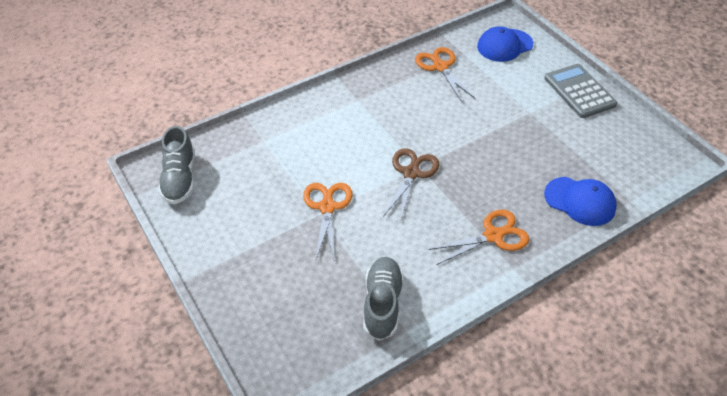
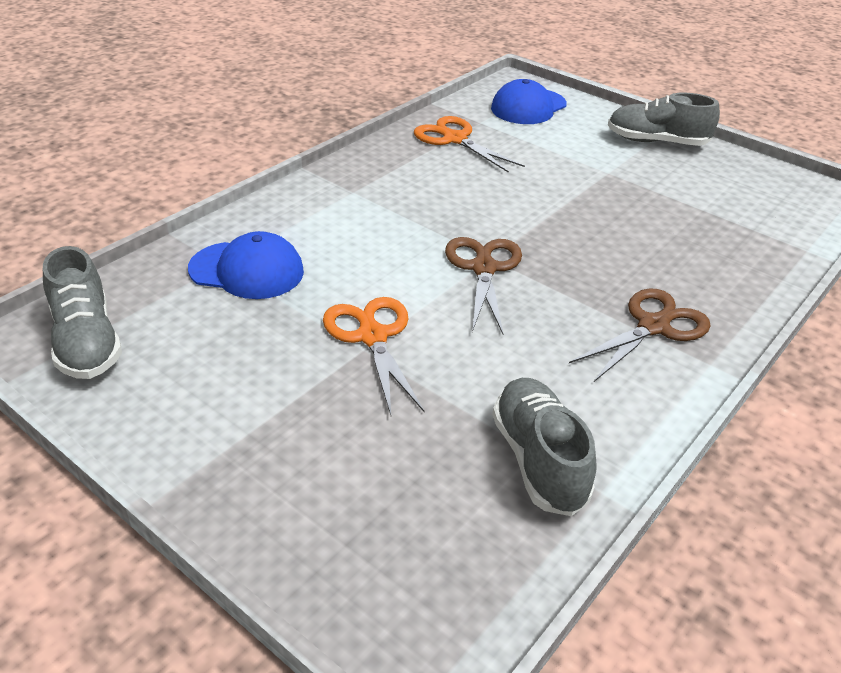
camera: 20 degrees left, 10 degrees down
orange scissors [428,210,529,265] -> brown scissors [569,289,711,383]
grey calculator [544,64,617,118] -> grey shoe [608,93,720,146]
blue cap [544,177,617,226] -> blue cap moved to [188,231,304,299]

